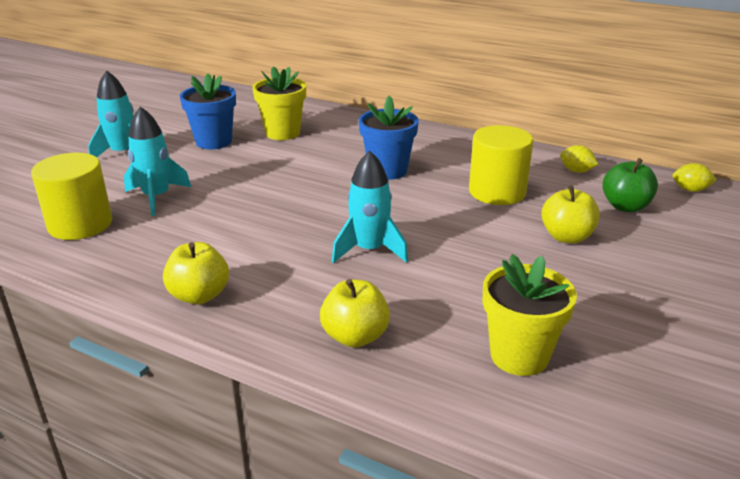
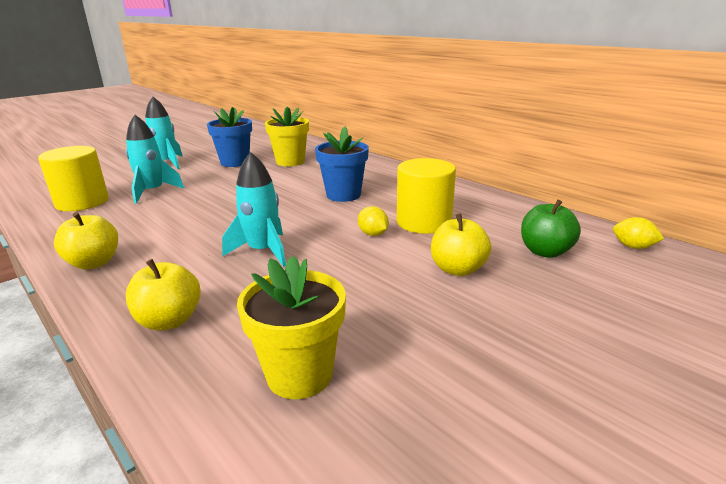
camera: 20 degrees right, 5 degrees down
yellow lemon [560,145,598,173] -> yellow lemon moved to [358,206,389,236]

